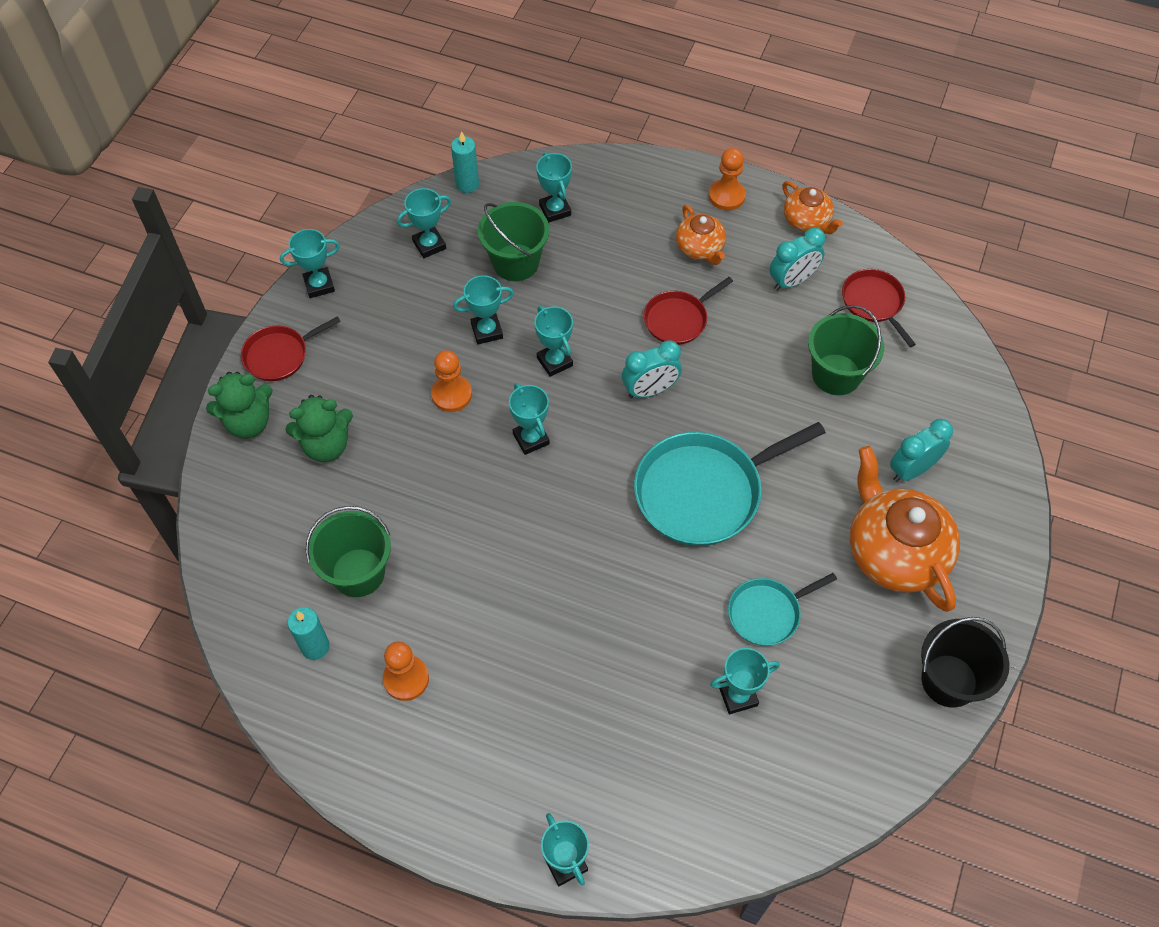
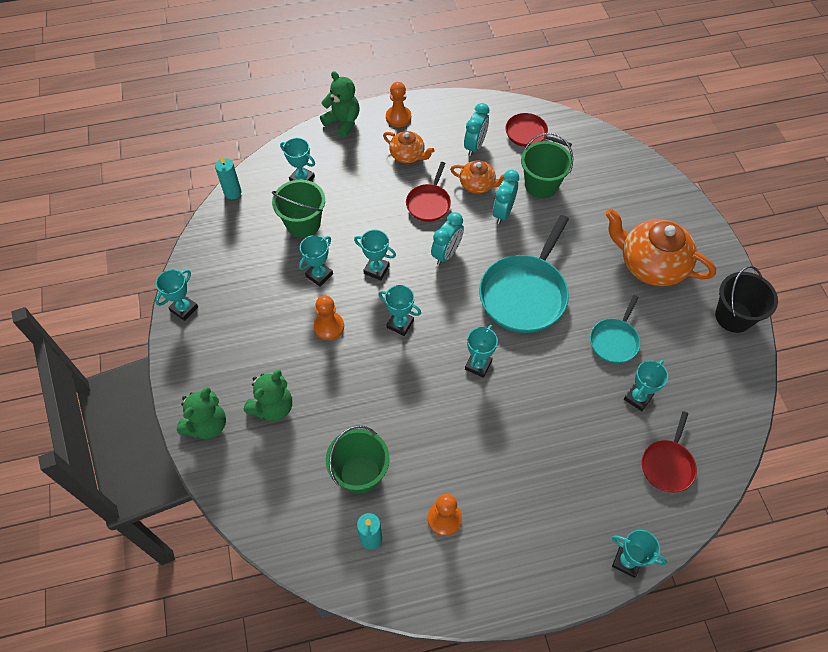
camera: 35 degrees left, 0 degrees up
red pan [241,316,341,381] -> red pan moved to [642,411,697,493]
turquoise trophy [397,188,451,258] -> turquoise trophy moved to [465,325,498,378]
orange teapot [782,181,843,234] -> orange teapot moved to [450,161,505,194]
turquoise clock [890,419,953,482] -> turquoise clock moved to [493,170,519,224]
none -> green teddy bear [320,71,360,138]

